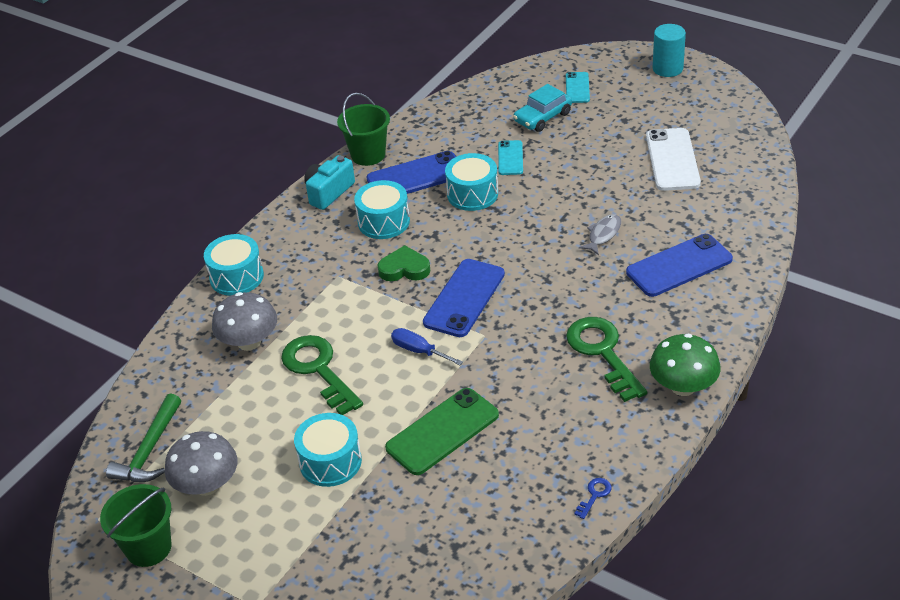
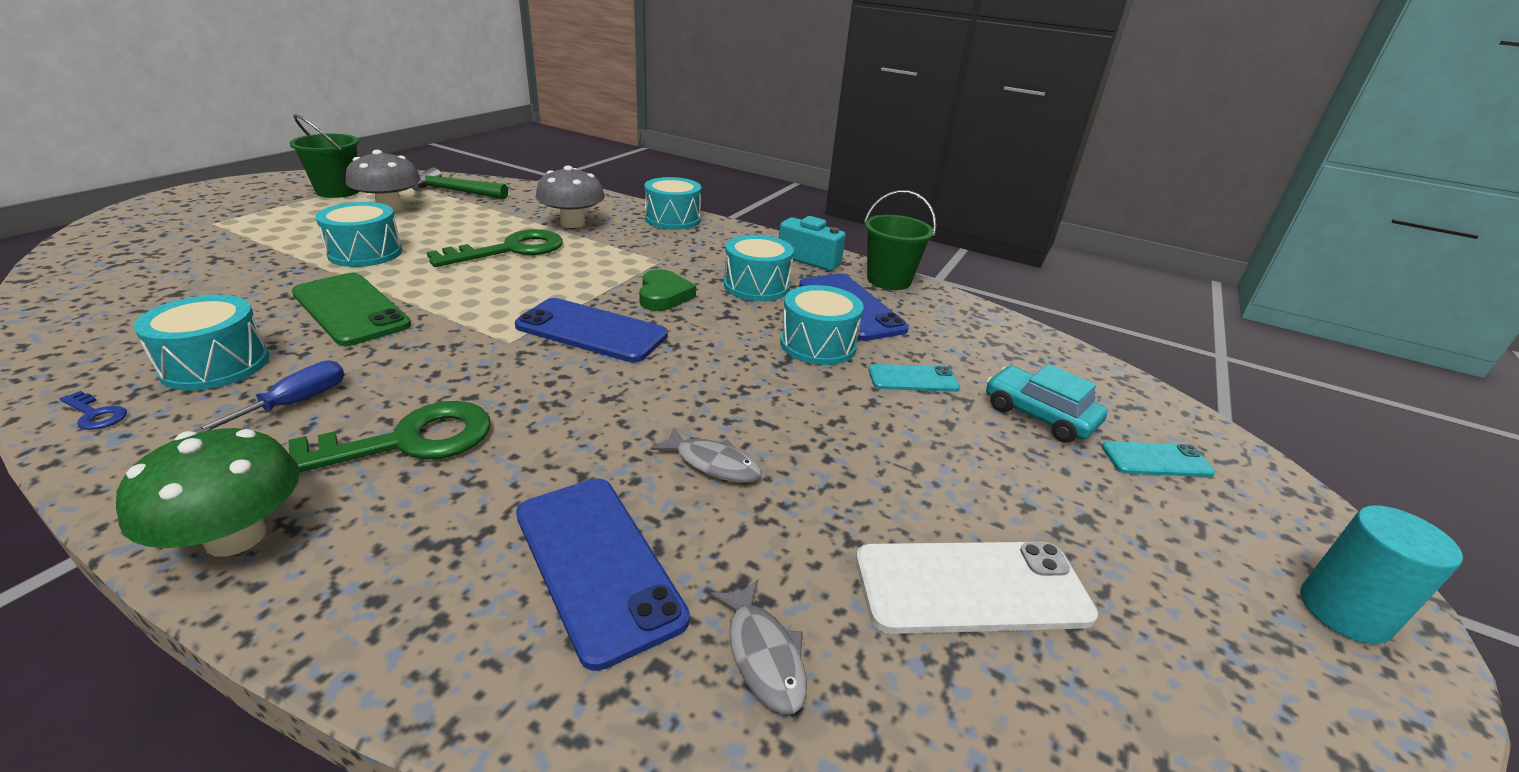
camera: 80 degrees right, 10 degrees down
blue screwdriver [391,328,463,365] -> blue screwdriver moved to [193,360,344,433]
none -> turquoise drum [134,295,269,391]
none -> grey fish [710,580,807,714]

